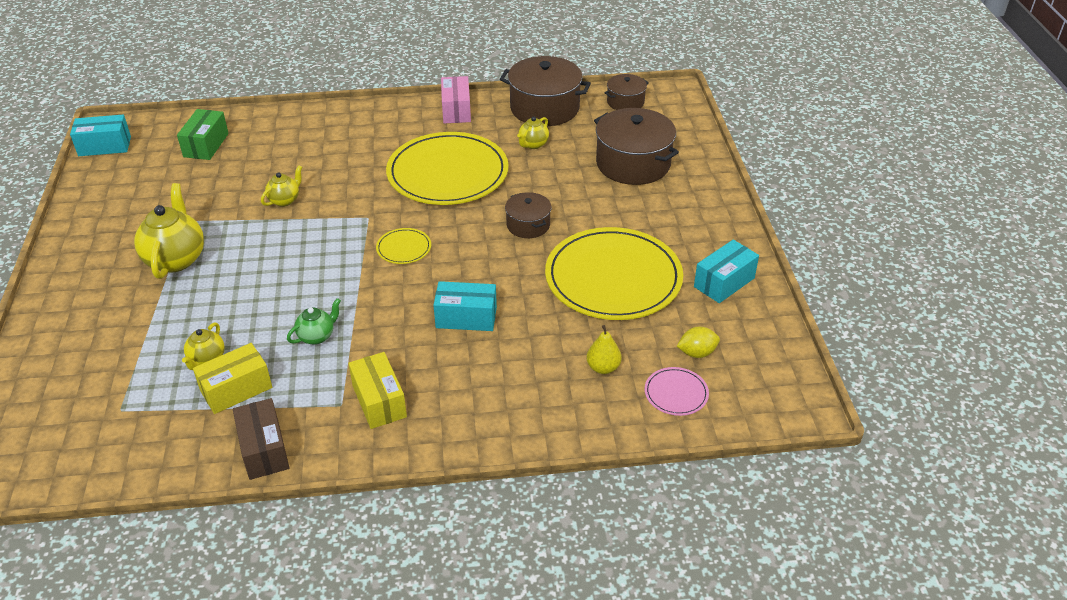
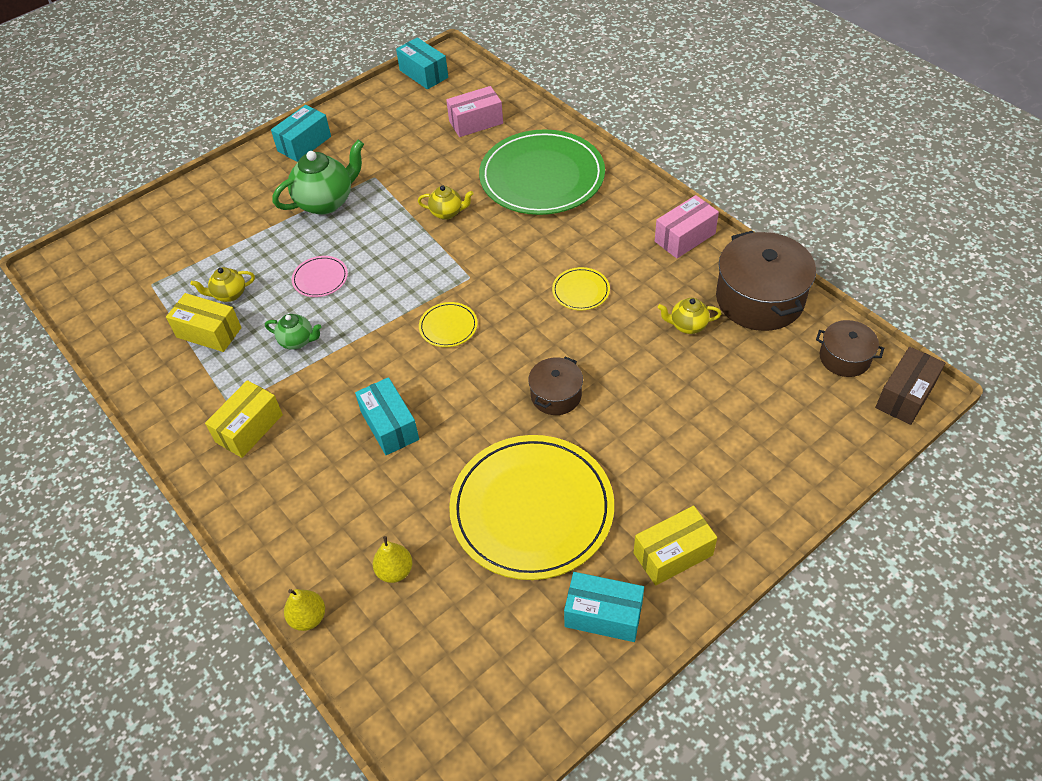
camera: 60 degrees right, 10 degrees up
yellow teapot [134,183,204,279] -> green teapot [273,140,364,215]
green box [177,109,229,160] -> pink box [446,86,503,137]
brown box [233,398,289,480] -> brown box moved to [875,347,945,425]
yellow plate [386,132,509,205] -> yellow plate [552,267,610,310], size x0.42
brown pot [594,108,679,185] -> none
pink plate [645,367,709,416] -> pink plate moved to [292,256,348,297]
yellow lemon [677,327,720,358] -> none
none -> turquoise box [271,105,331,162]
none -> yellow pear [284,589,325,631]
none -> green plate [479,129,605,215]
none -> yellow box [634,506,717,586]

